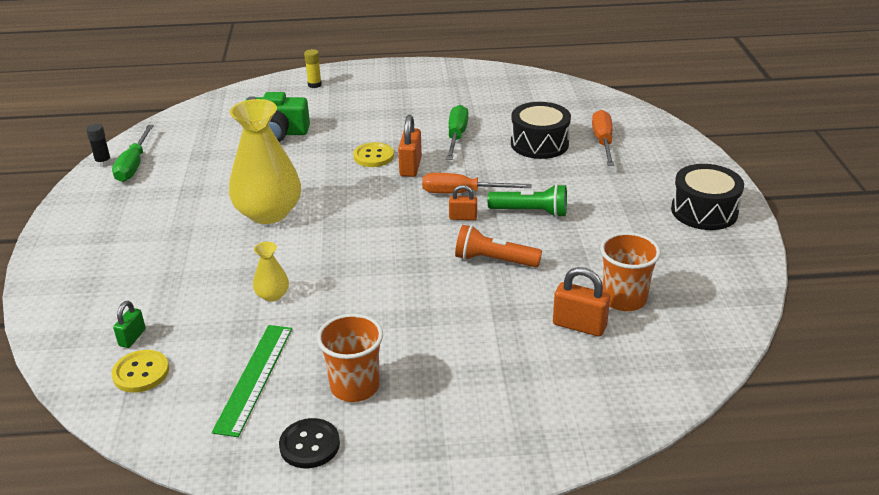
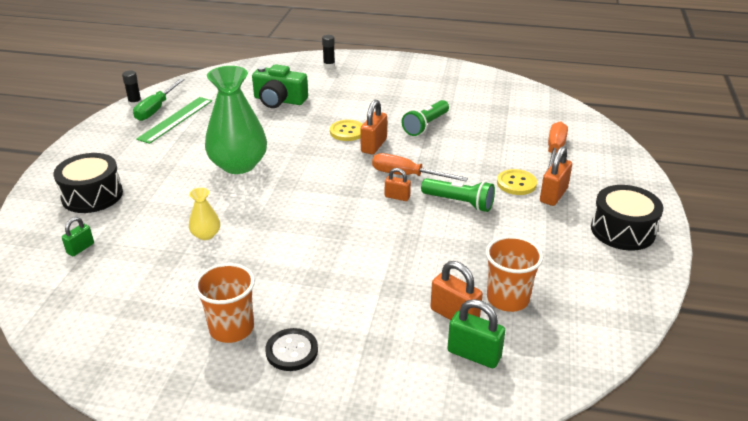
camera: 15 degrees right, 0 degrees up
yellow button [111,350,169,393] -> yellow button moved to [497,169,537,195]
green ruler [212,325,292,437] -> green ruler moved to [136,97,212,144]
yellow vase [229,99,301,224] -> green vase [205,66,267,174]
black button [279,418,340,468] -> black button moved to [265,328,318,371]
yellow glue stick [304,49,322,88] -> black glue stick [322,35,335,68]
green screwdriver [446,105,469,160] -> green flashlight [402,100,449,136]
orange flashlight [455,225,542,267] -> none
black drum [511,102,571,159] -> black drum moved to [53,153,123,213]
none -> green padlock [447,299,505,368]
none -> orange padlock [540,146,572,206]

